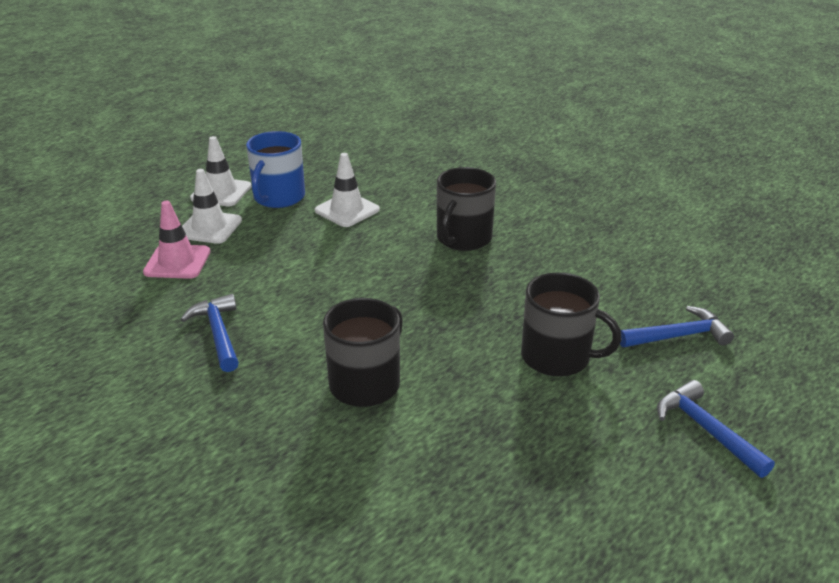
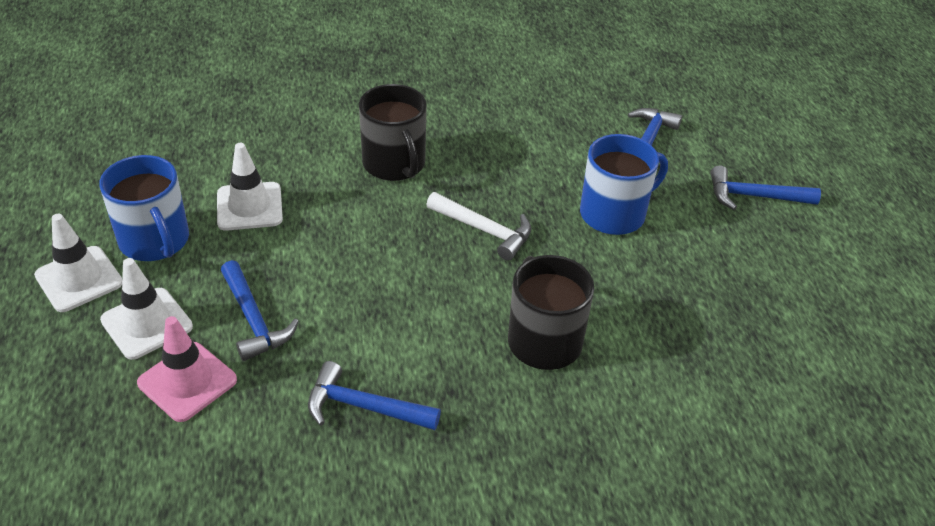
camera: 55 degrees left, 10 degrees up
black mug [521,272,622,377] -> blue mug [580,134,668,235]
none -> blue hammer [221,260,299,361]
none -> white hammer [426,192,531,261]

